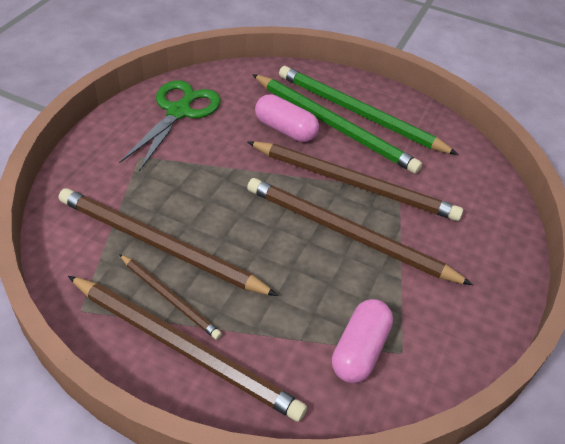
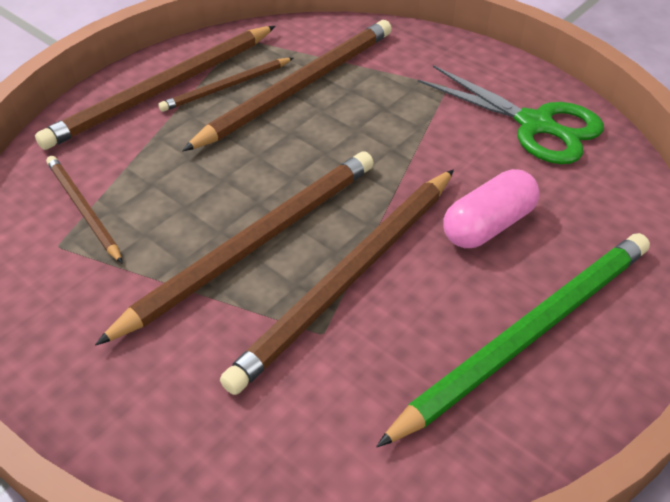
camera: 110 degrees right, 0 degrees up
green pencil [252,74,422,174] -> none
pink capsule [332,299,393,383] -> brown pencil [46,156,123,264]

